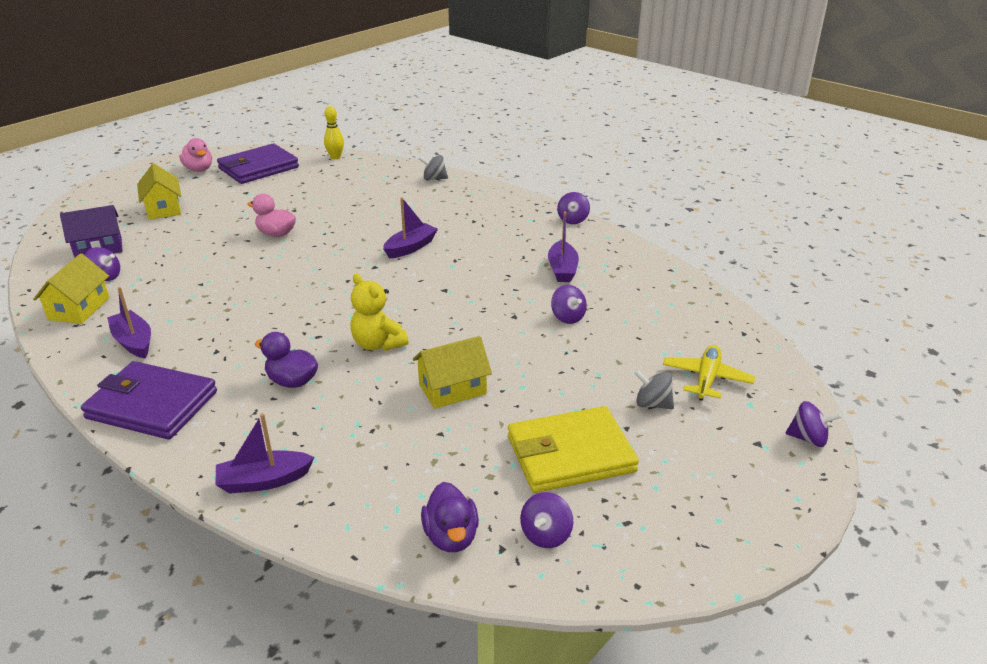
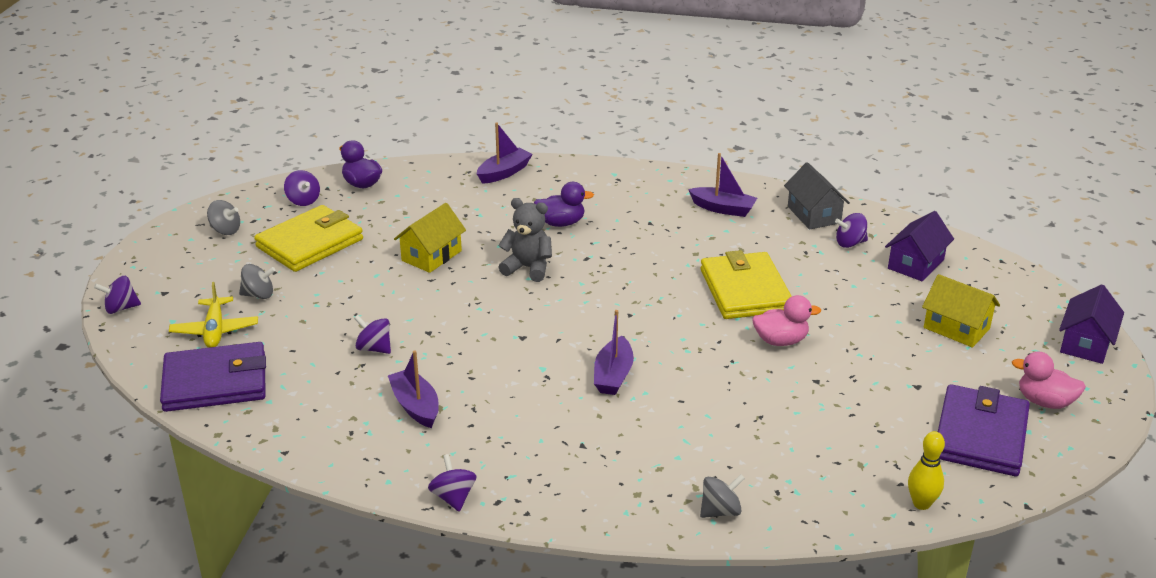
camera: 150 degrees right, 0 degrees up
yellow house [33,253,109,324] -> grey house [784,162,850,230]
purple wallet [81,361,217,439] -> purple wallet moved to [160,342,266,412]
yellow teddy bear [350,274,409,351] -> grey teddy bear [498,198,552,282]
purple spinning top [520,492,573,548] -> purple spinning top turned 150 degrees clockwise [284,170,320,206]
none -> grey spinning top [207,200,240,235]
none -> yellow wallet [701,250,792,319]
none -> purple house [1059,284,1124,364]

